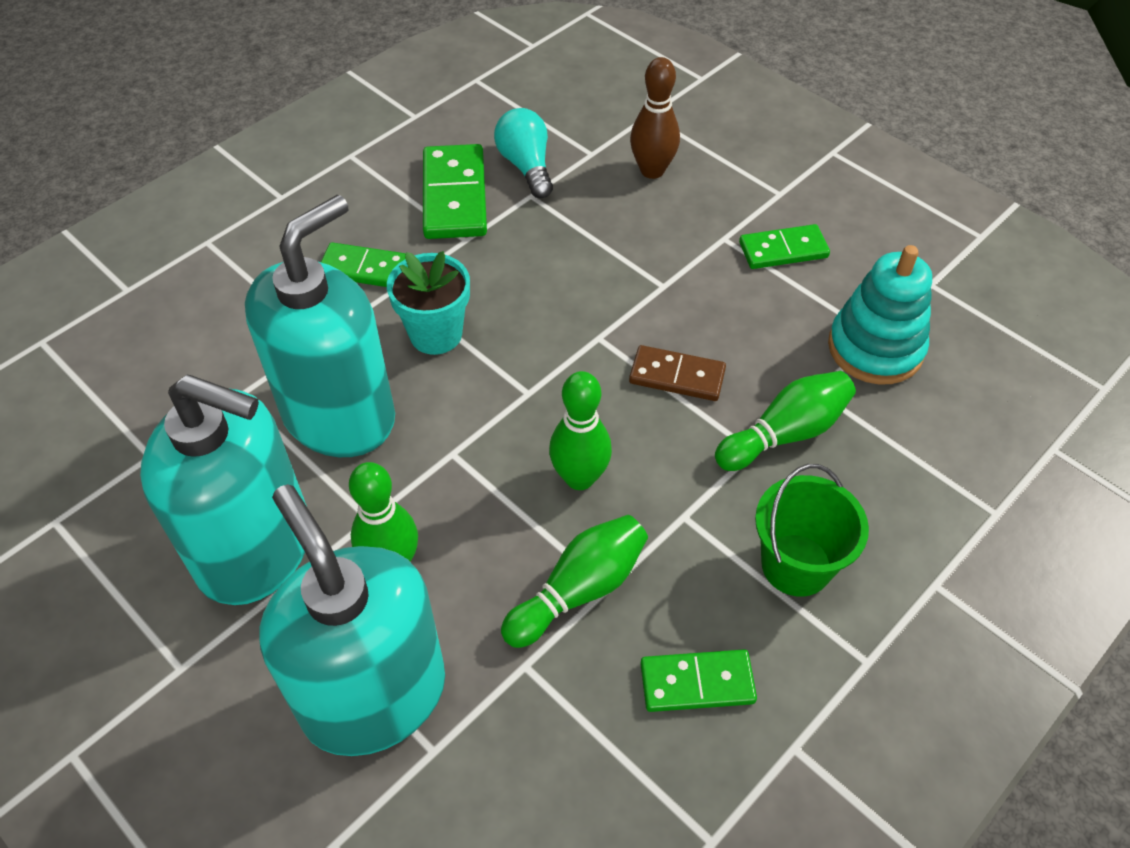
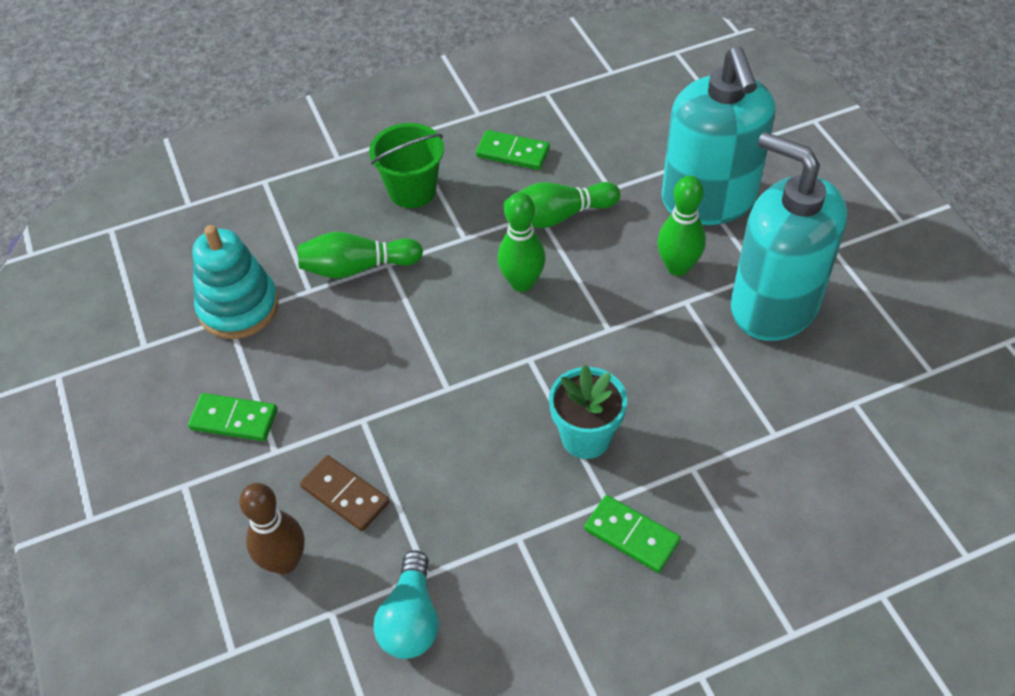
camera: 155 degrees left, 0 degrees up
turquoise soap dispenser [245,195,395,457] -> none
green domino [423,144,487,239] -> none
brown domino [629,345,726,401] -> brown domino moved to [300,455,389,531]

